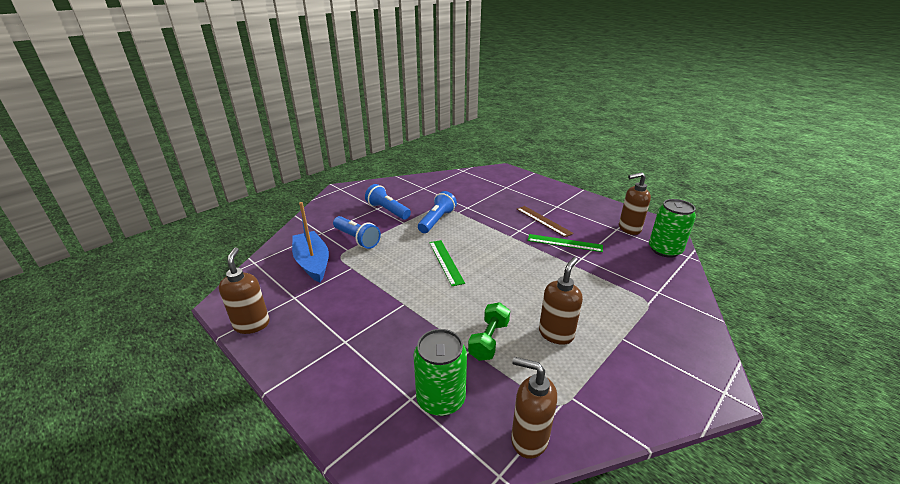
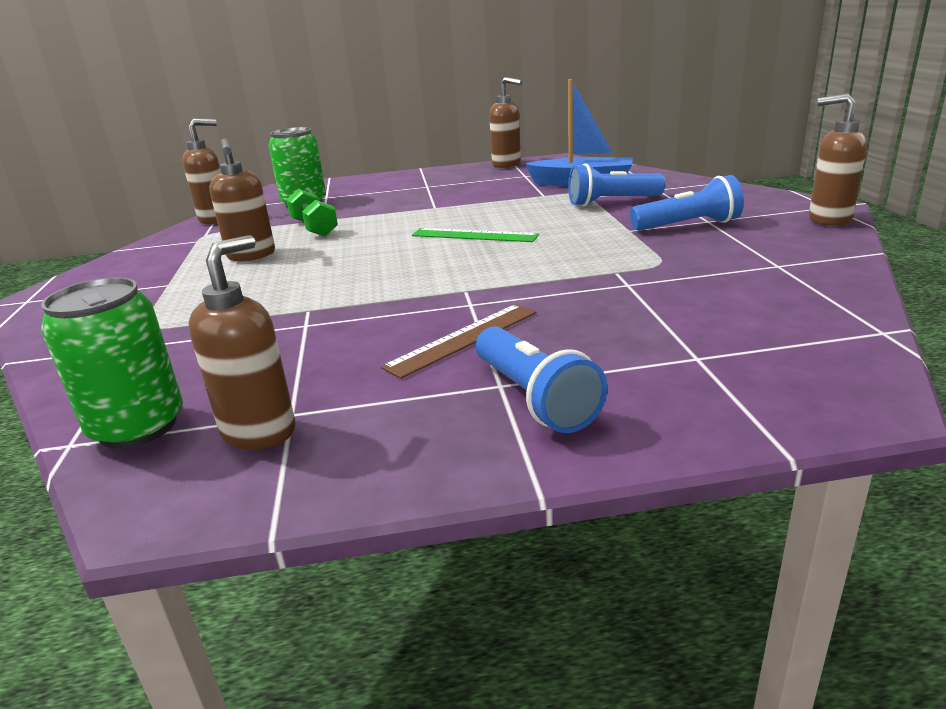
camera: 130 degrees right, 5 degrees down
blue flashlight [418,191,457,233] -> blue flashlight moved to [476,326,607,433]
brown ruler [517,206,574,237] -> brown ruler turned 45 degrees counterclockwise [381,304,537,379]
green ruler [528,234,603,252] -> none
none -> brown soap dispenser [809,93,867,226]

